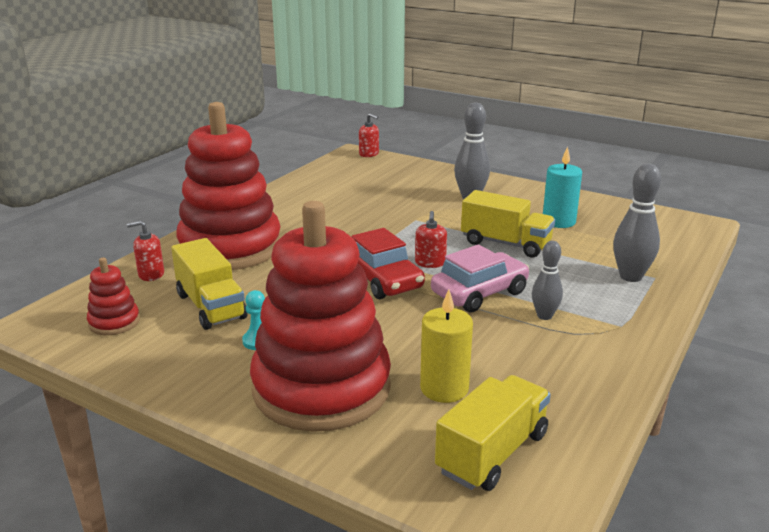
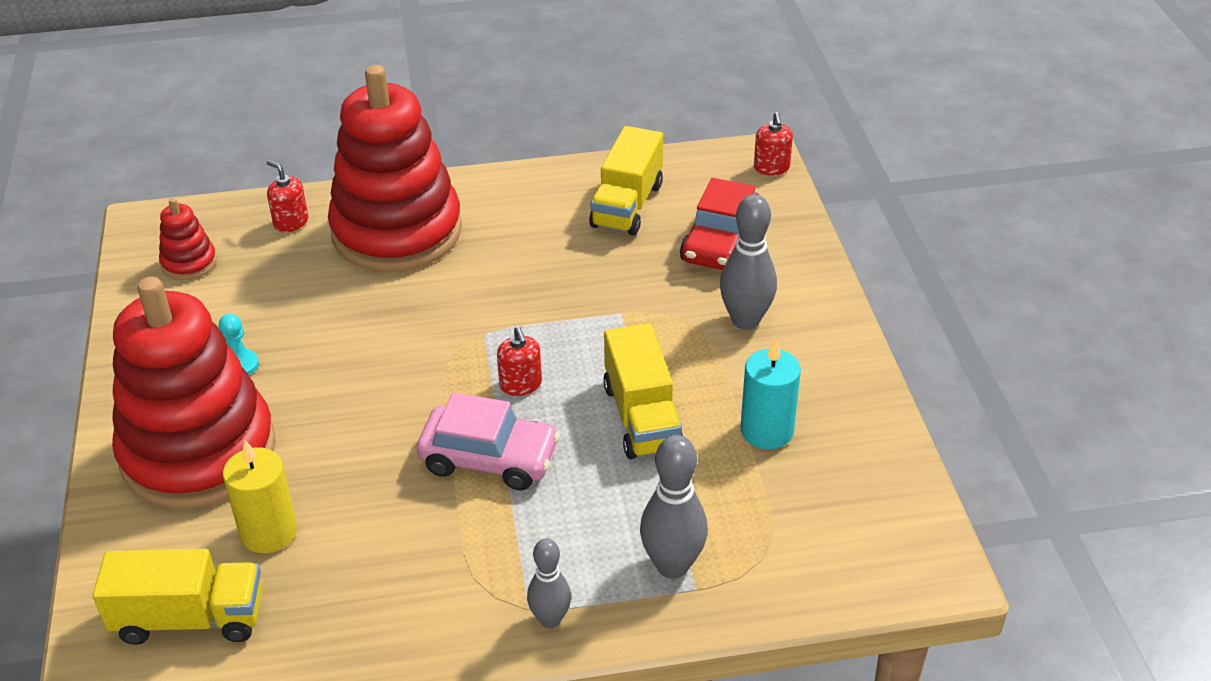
camera: 50 degrees right, 15 degrees up
yellow truck [171,238,247,330] -> yellow truck moved to [589,126,663,235]
red car [351,228,425,299] -> red car moved to [680,178,759,270]
red soap dispenser [415,211,447,268] -> red soap dispenser turned 75 degrees counterclockwise [497,327,542,396]
grey bowling pin [532,241,563,320] -> grey bowling pin moved to [527,538,571,628]

